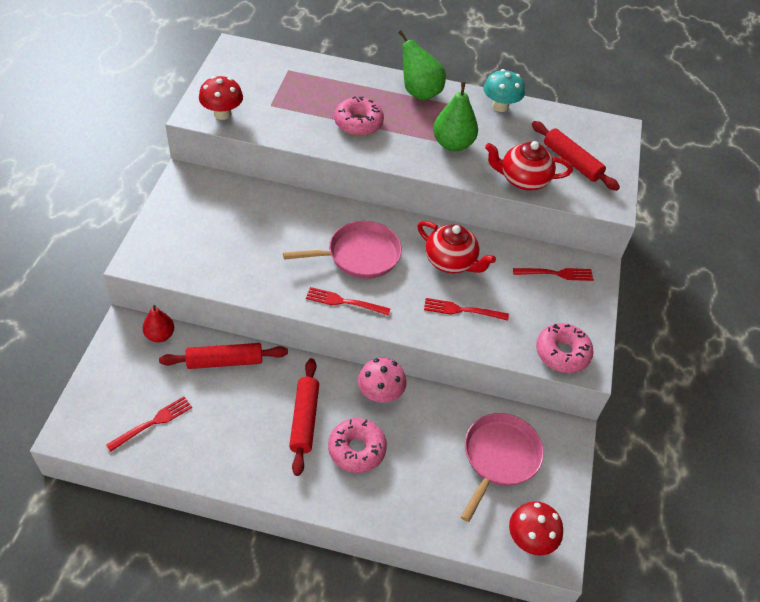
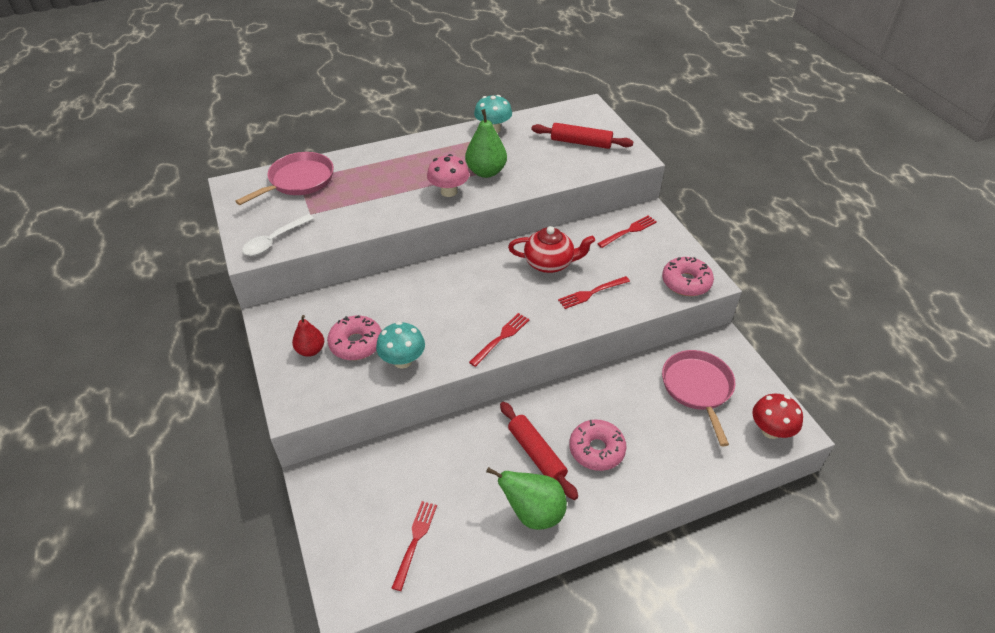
camera: 30 degrees left, 5 degrees down
red pear [143,305,174,342] -> red pear moved to [292,315,324,357]
red rolling pin [159,343,288,369] -> none
red mushroom [199,76,243,120] -> white spoon [242,214,314,256]
pink pan [283,221,402,279] -> pink pan moved to [235,152,334,205]
red fork [306,287,390,316] -> red fork turned 150 degrees clockwise [469,313,530,367]
pink donut [334,96,384,136] -> pink donut moved to [327,315,382,360]
pink mushroom [358,357,407,403] -> pink mushroom moved to [427,154,469,197]
green pear [398,30,446,101] -> green pear moved to [486,467,567,530]
red teapot [485,141,573,191] -> none
none -> turquoise mushroom [376,322,425,369]

